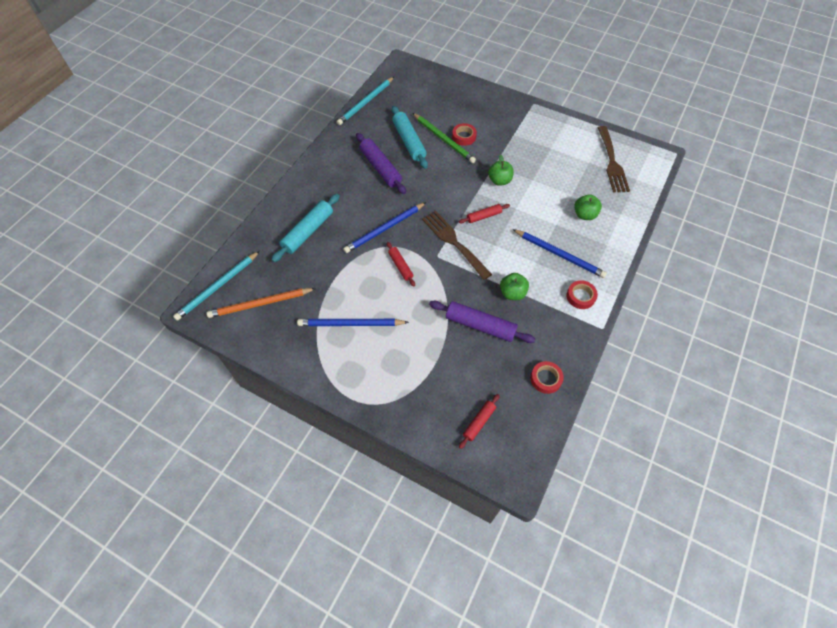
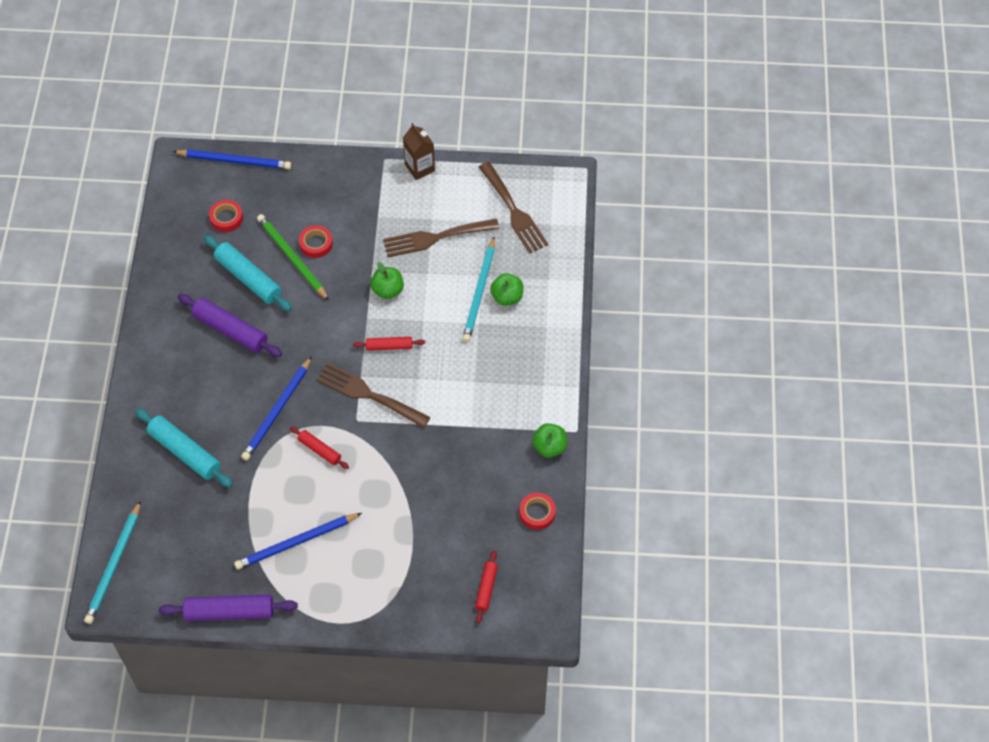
camera: 25 degrees left, 0 degrees up
orange pencil [207,288,316,318] -> none
turquoise rolling pin [272,194,340,262] -> turquoise rolling pin turned 60 degrees counterclockwise [135,408,233,487]
turquoise pencil [337,77,394,125] -> turquoise pencil moved to [462,237,495,342]
green pencil [413,113,476,163] -> green pencil turned 150 degrees counterclockwise [257,214,329,301]
purple rolling pin [429,301,535,343] -> purple rolling pin moved to [158,595,298,621]
red rolling pin [459,204,510,223] -> red rolling pin turned 45 degrees clockwise [353,337,425,351]
green apple [500,273,529,300] -> green apple moved to [532,423,567,458]
blue pencil [513,229,607,278] -> blue pencil moved to [172,149,291,169]
red tape [567,280,598,309] -> red tape moved to [209,200,243,232]
none -> brown fork [383,218,500,257]
none -> brown carton [403,123,435,180]

